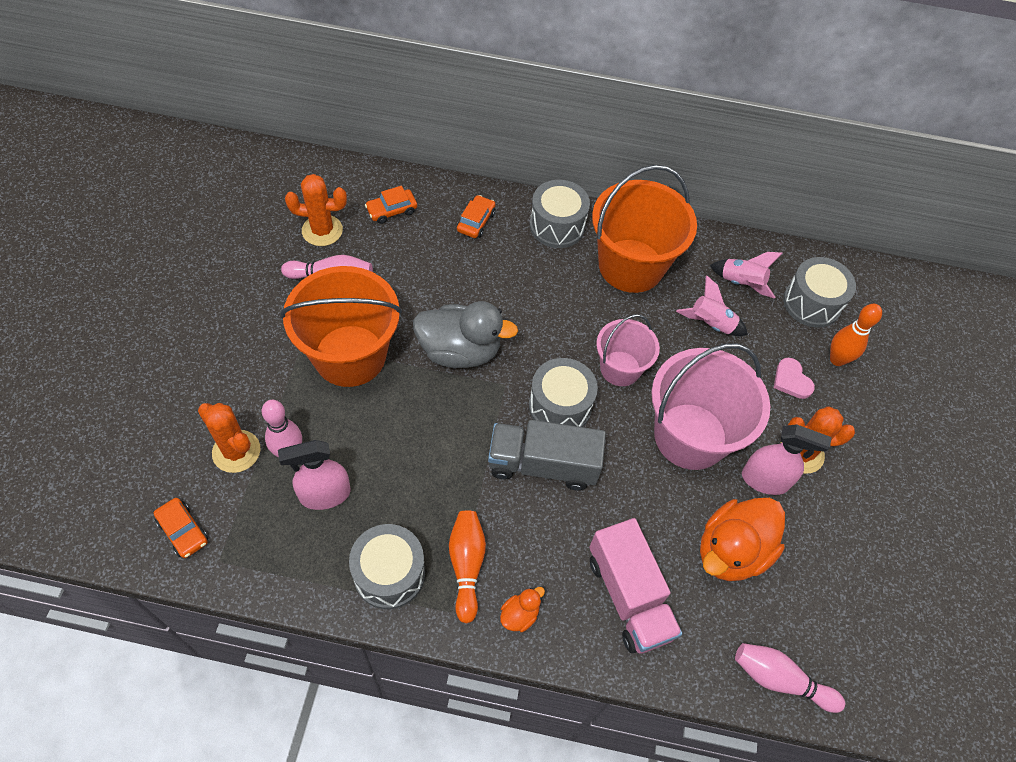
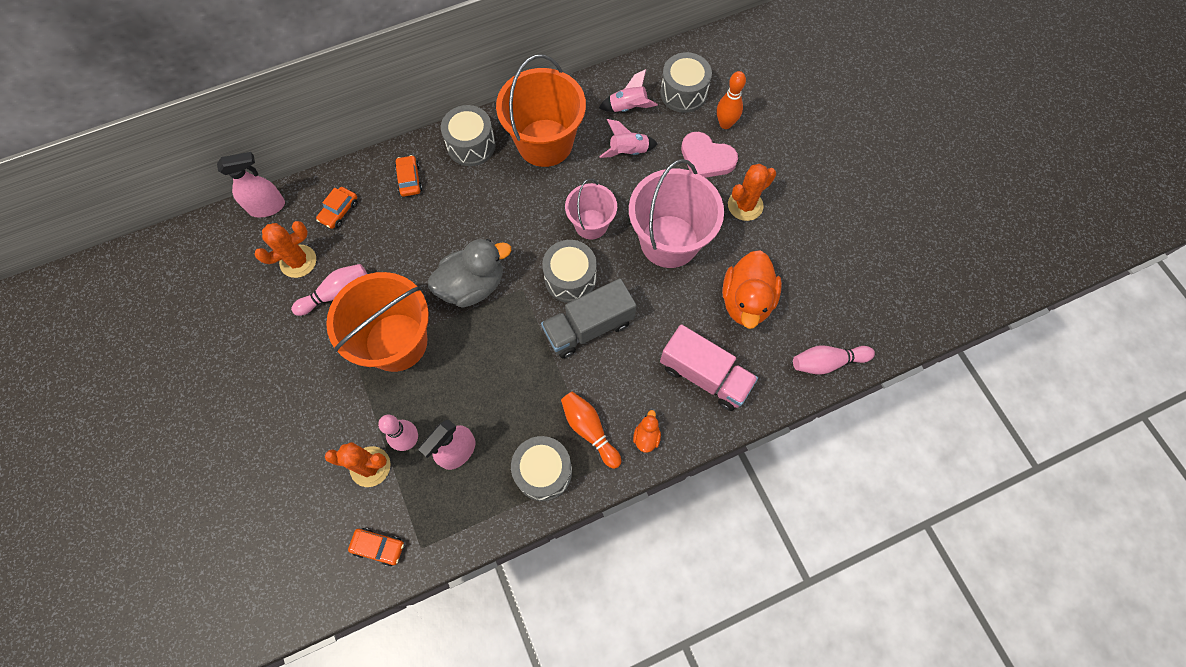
camera: 30 degrees left, 10 degrees up
pink spray bottle [742,424,831,495] -> pink spray bottle moved to [217,152,285,218]
pink heart [774,358,815,399] -> pink heart [681,132,738,178], size x1.62

